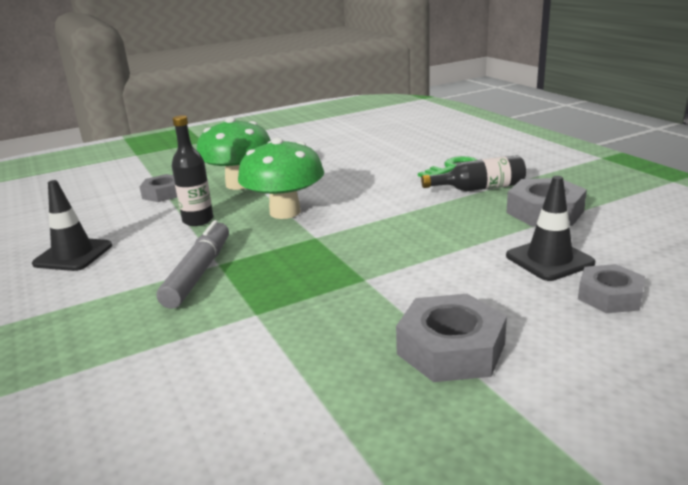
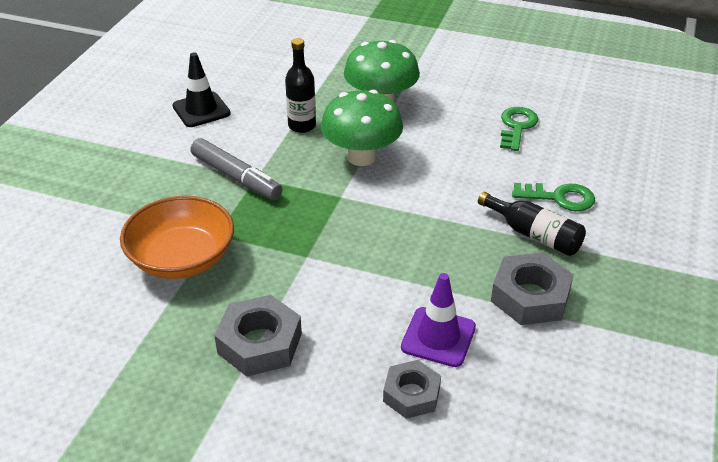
camera: 45 degrees right, 15 degrees up
grey nut [140,174,177,202] -> none
grey marker [157,220,229,309] -> grey marker turned 75 degrees clockwise [190,138,282,200]
black traffic cone [506,176,595,281] -> purple traffic cone [401,273,476,367]
none -> orange bowl [120,196,234,279]
none -> green key [500,107,538,151]

